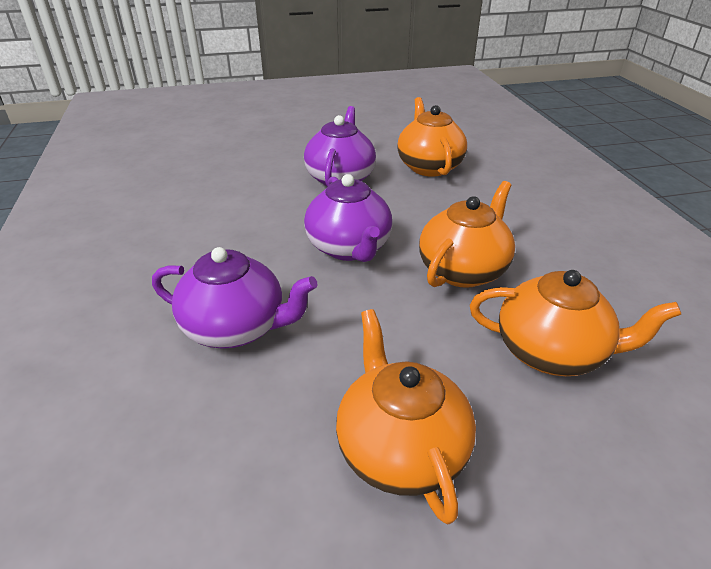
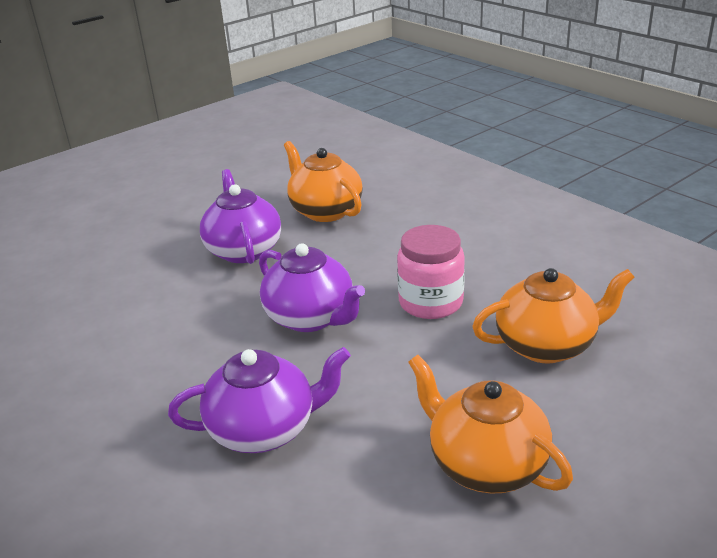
camera: 25 degrees left, 5 degrees down
orange teapot [419,181,515,288] -> pink jar [397,225,465,319]

